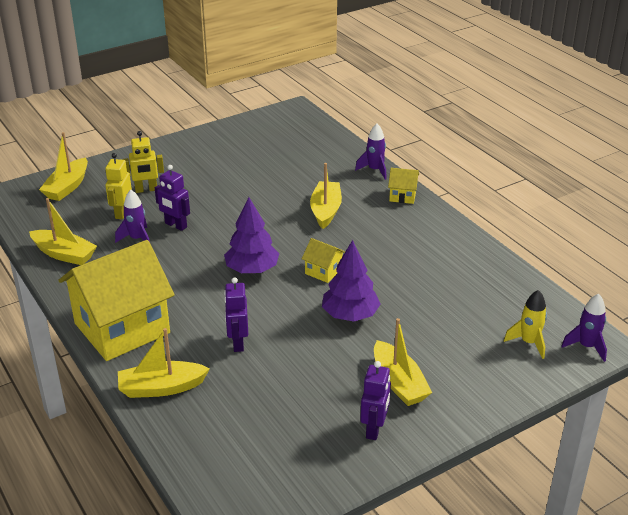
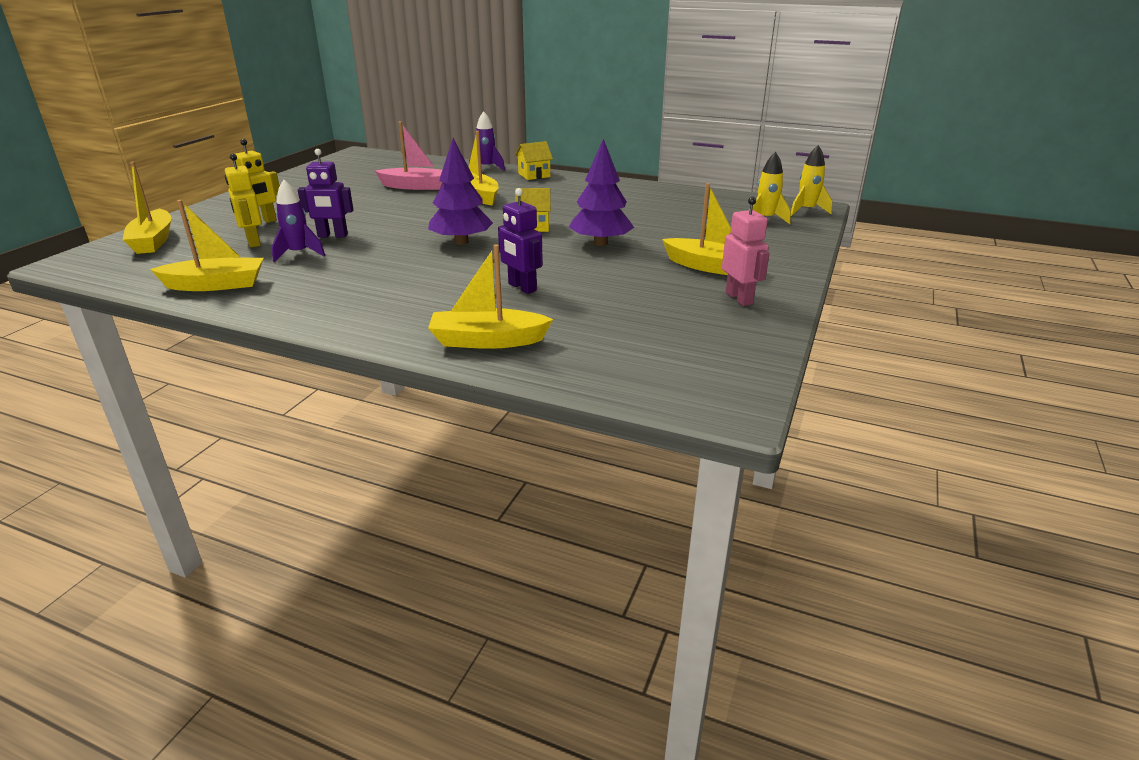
camera: 35 degrees left, 5 degrees down
yellow house [59,240,174,361] -> none
yellow boat [118,328,210,398] -> yellow boat turned 45 degrees clockwise [428,244,553,349]
purple robot [360,361,391,440] -> pink robot [722,197,770,306]
purple rocket [561,294,607,362] -> yellow rocket [791,145,832,216]
none -> pink boat [375,121,443,190]

